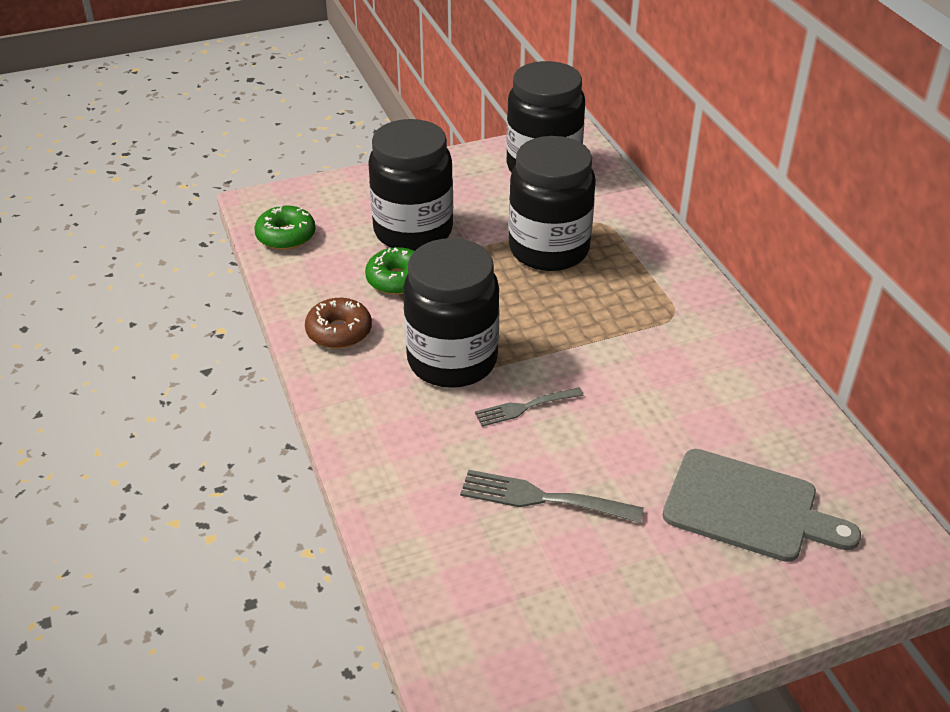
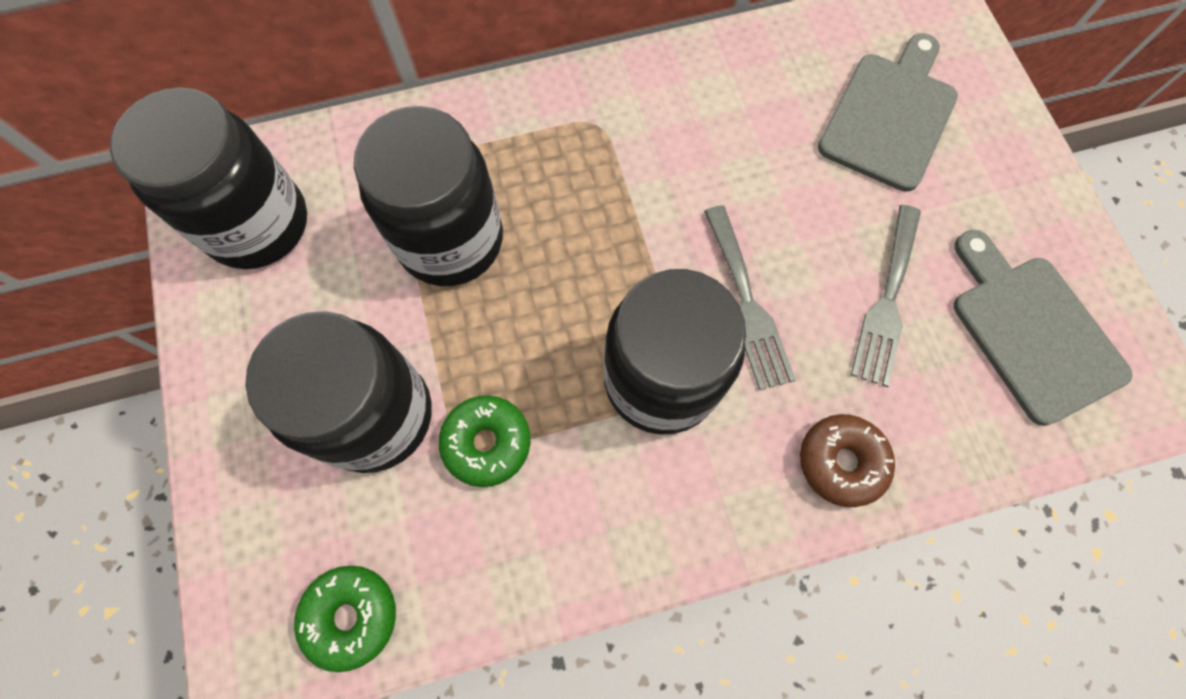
camera: 85 degrees left, 30 degrees up
brown donut [305,298,372,349] -> brown donut moved to [800,414,895,507]
grey fork [475,387,584,427] -> grey fork [704,205,796,390], size x1.50
none -> grey cutting board [954,230,1132,426]

